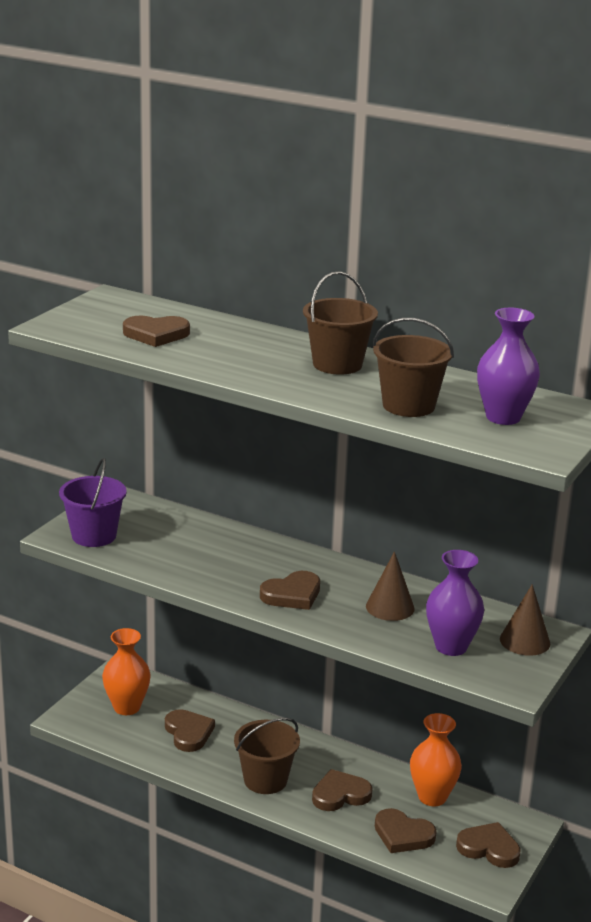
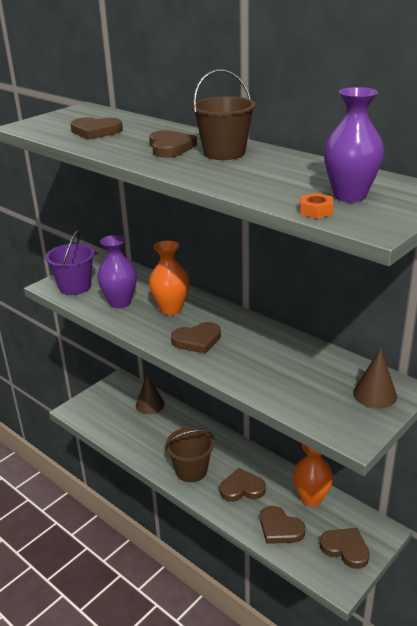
camera: 15 degrees right, 5 degrees up
orange vase [102,628,151,715] -> orange vase moved to [149,240,189,315]
brown heart [165,709,215,752] -> brown heart moved to [149,130,197,158]
brown cone [366,551,415,621] -> brown cone moved to [136,375,164,414]
brown bucket [372,318,454,417] -> none
purple vase [426,550,484,656] -> purple vase moved to [97,235,137,308]
none -> orange nut [300,193,333,219]

